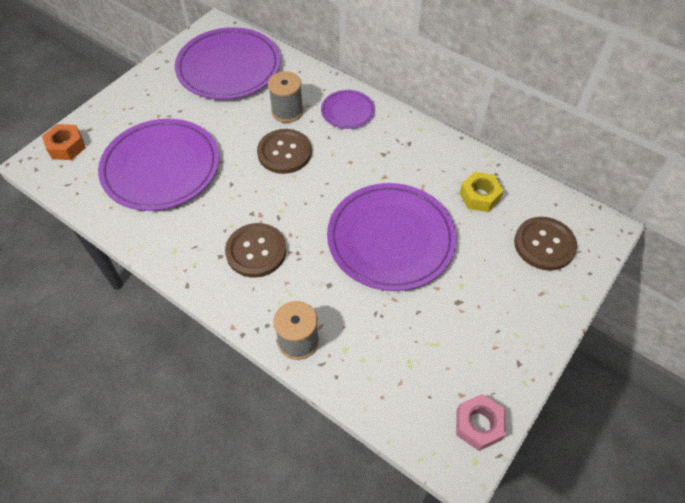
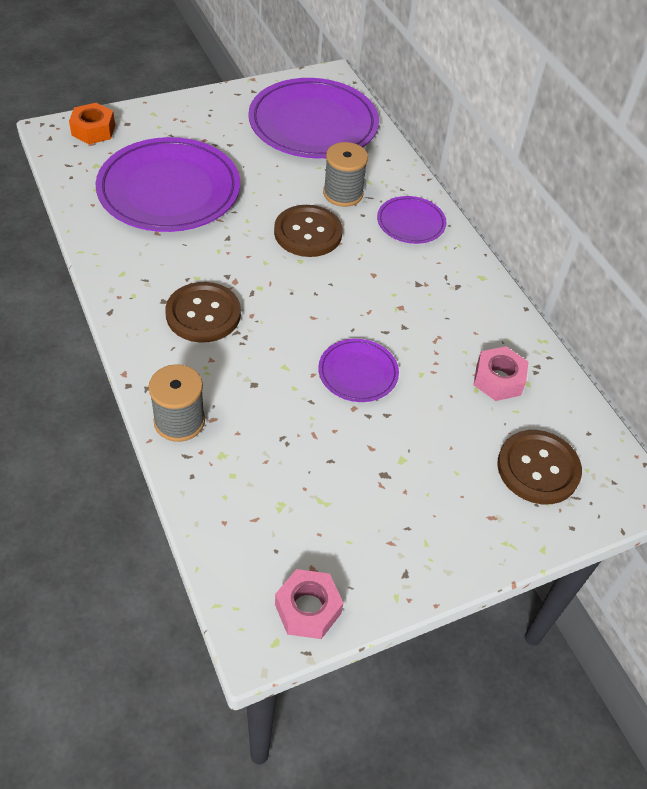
camera: 25 degrees right, 5 degrees down
purple plate [327,183,457,291] -> purple plate [318,339,399,402], size x0.49
yellow nut [460,171,504,212] -> pink nut [474,346,528,401]

